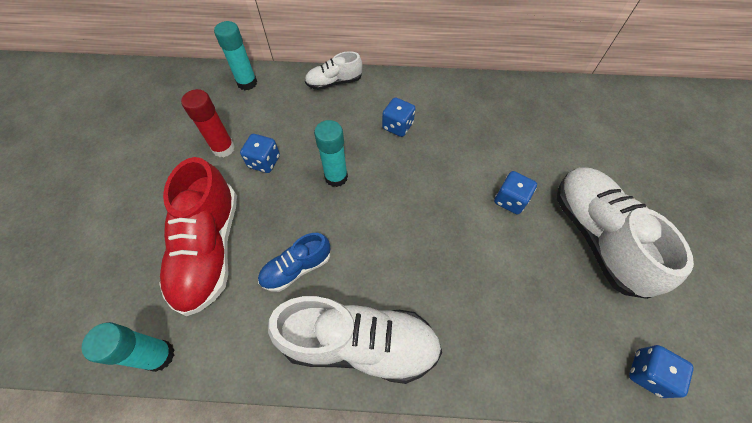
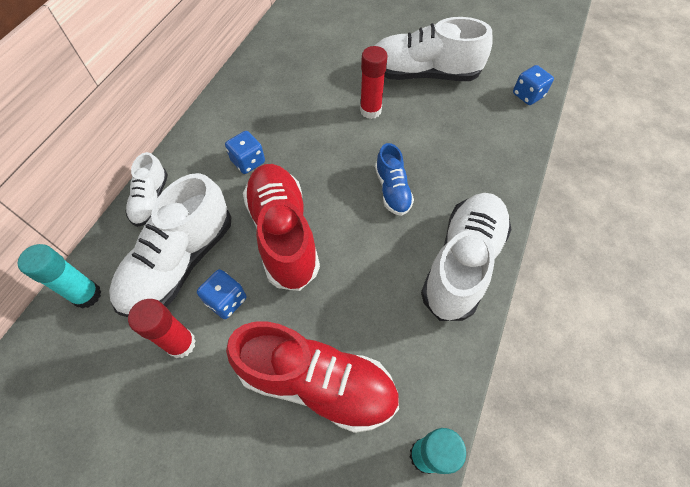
camera: 70 degrees left, 0 degrees up
blue shoe [258,233,330,292] -> blue shoe moved to [375,143,414,216]
turquoise glue stick [314,120,348,187] -> red shoe [243,164,320,291]
blue dice [494,171,537,214] -> red glue stick [360,46,388,119]
none -> white shoe [109,173,231,317]

